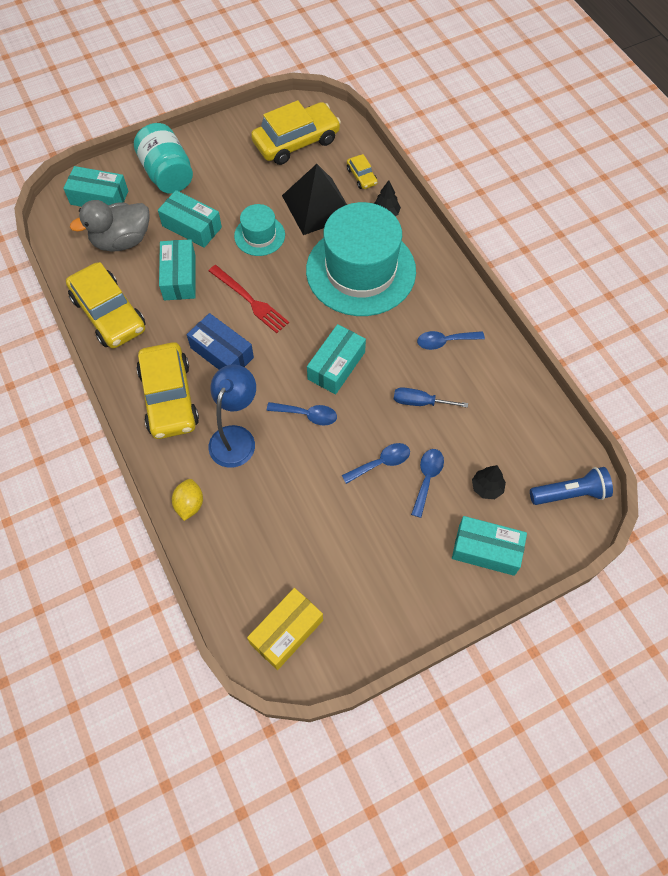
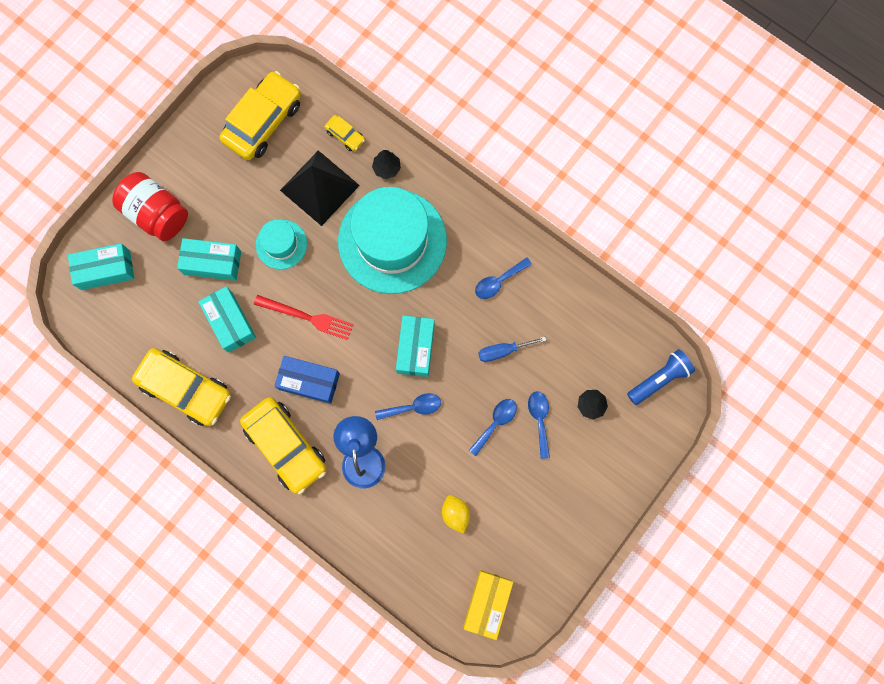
camera: 25 degrees left, 15 degrees up
grey duck [70,200,150,252] -> none
turquoise jar [134,123,193,193] -> red jar [112,172,188,241]
yellow lemon [172,479,203,521] -> yellow lemon moved to [442,495,470,534]
turquoise box [452,516,527,576] -> none

